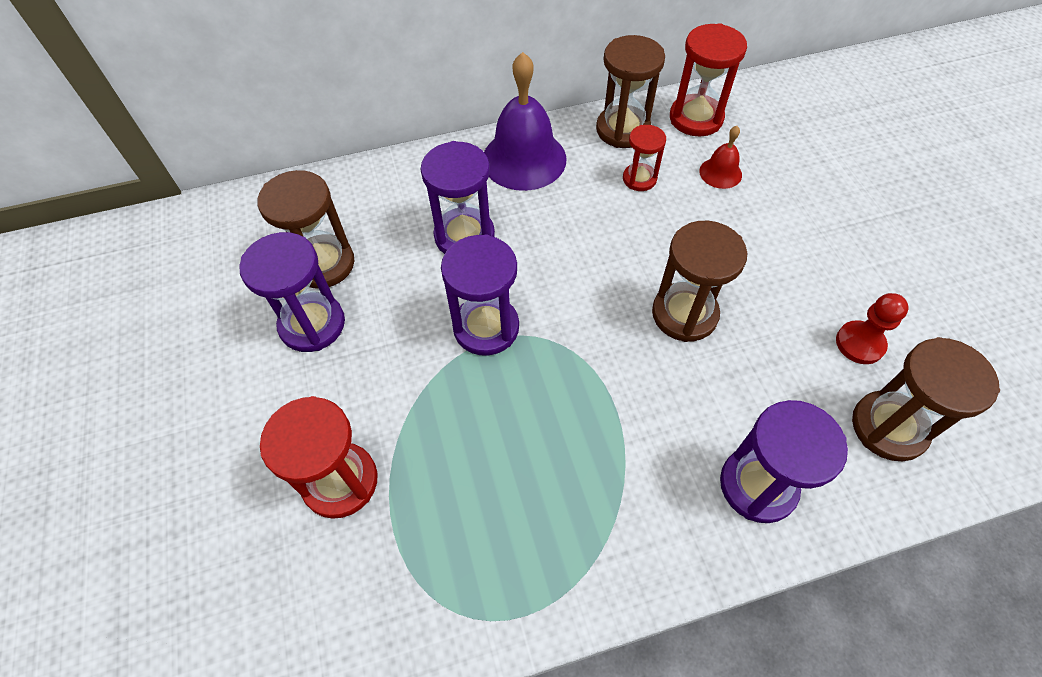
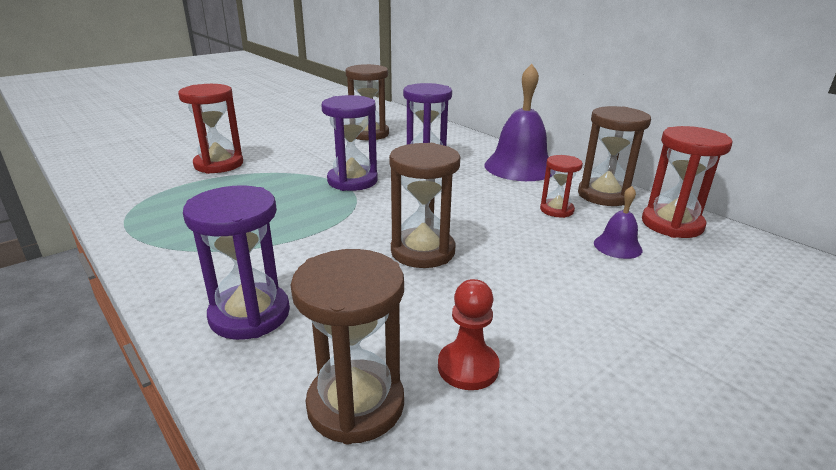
camera: 65 degrees right, 30 degrees down
purple hourglass [240,232,345,352] -> none
red bell [699,126,742,189] -> purple bell [594,186,642,259]

